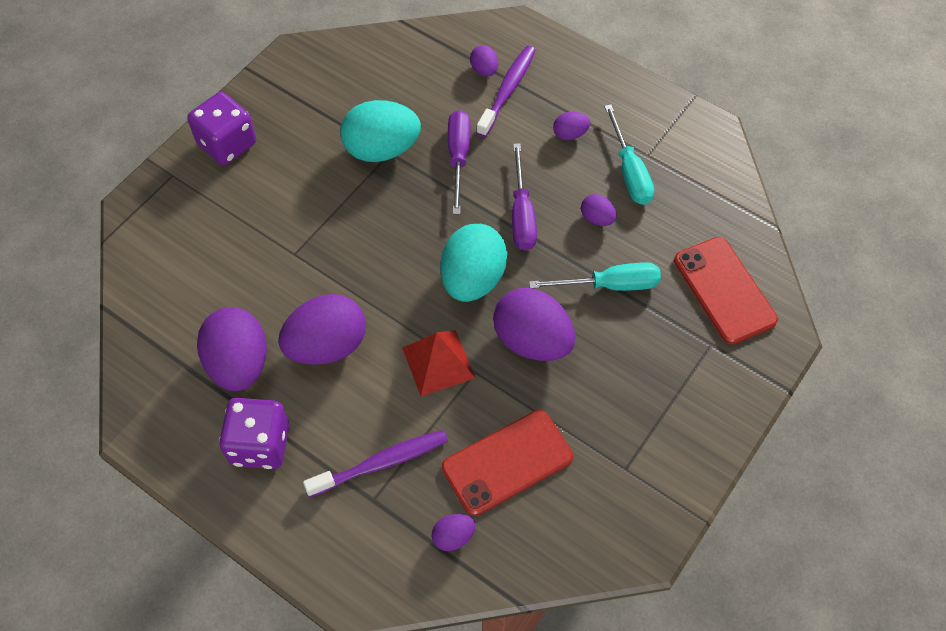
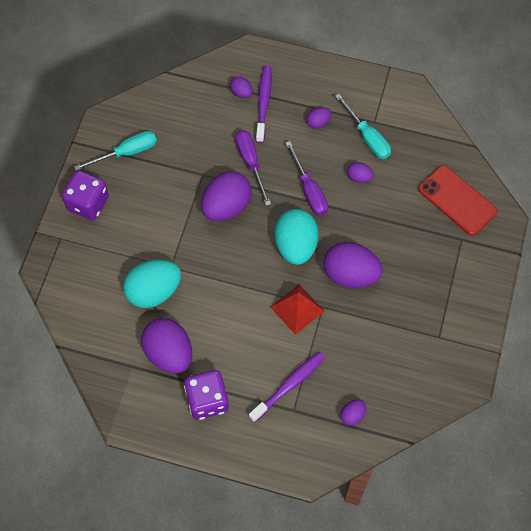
camera: 20 degrees left, 5 degrees up
purple egg [278,294,366,365] -> purple egg moved to [201,171,252,221]
turquoise egg [340,100,421,162] -> turquoise egg moved to [123,259,181,308]
red phone [442,410,573,516] -> none
turquoise screwdriver [529,262,661,291] -> turquoise screwdriver moved to [74,131,157,171]

